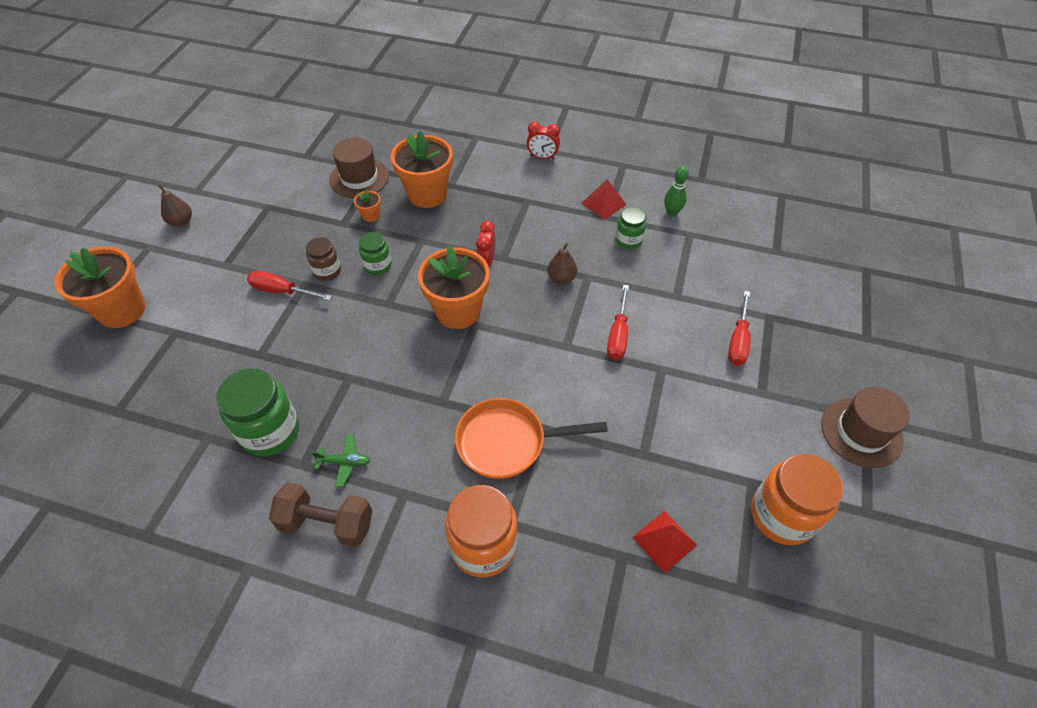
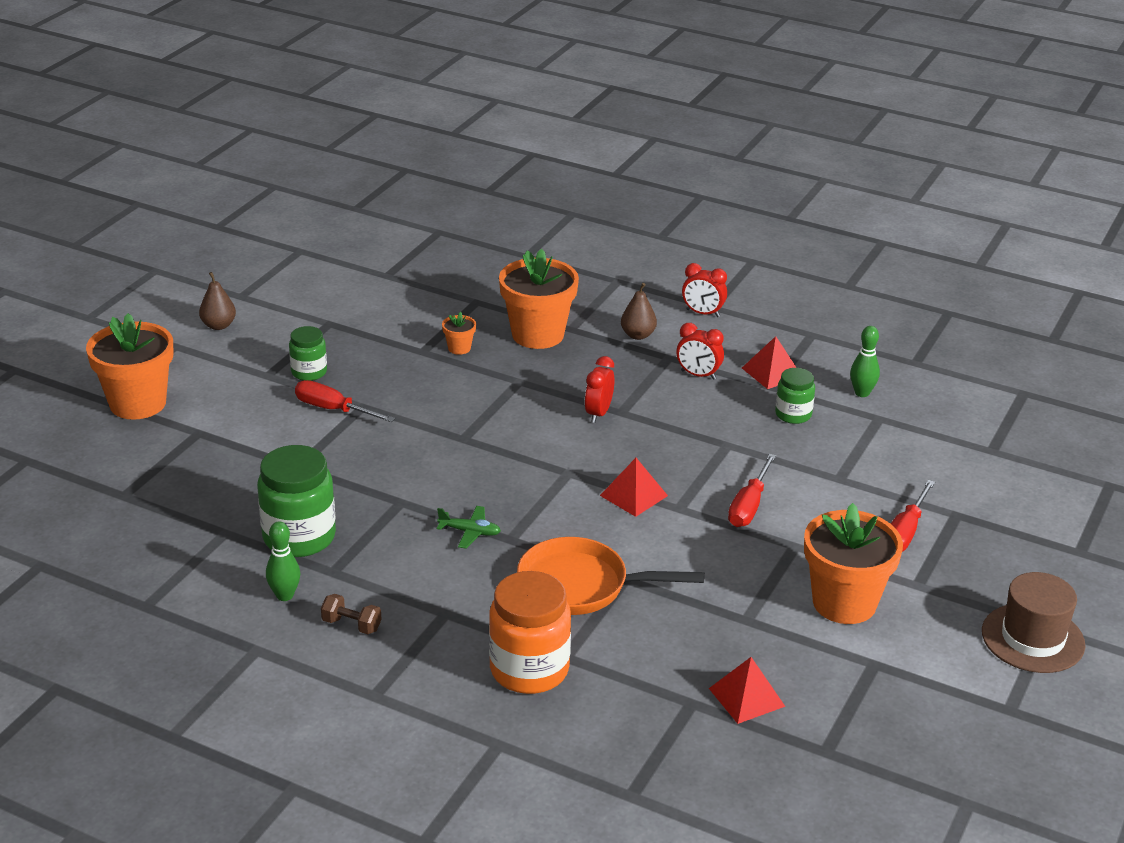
camera: 10 degrees right, 20 degrees down
brown dumbbell [269,482,373,547] -> brown dumbbell [321,594,382,634], size x0.53
brown jar [306,237,341,281] -> none
green plane [312,434,370,487] -> green plane moved to [437,506,501,549]
brown hat [329,137,389,198] -> none
green jar [359,232,392,275] -> green jar moved to [289,326,327,381]
orange flower pot [418,246,490,329] -> orange flower pot moved to [804,503,903,624]
brown pear [547,243,577,284] -> brown pear moved to [621,283,657,340]
orange jar [751,454,843,545] -> none
none -> green bowling pin [266,521,301,601]
none -> red pyramid [600,458,668,517]
none -> red clock [676,323,724,380]

